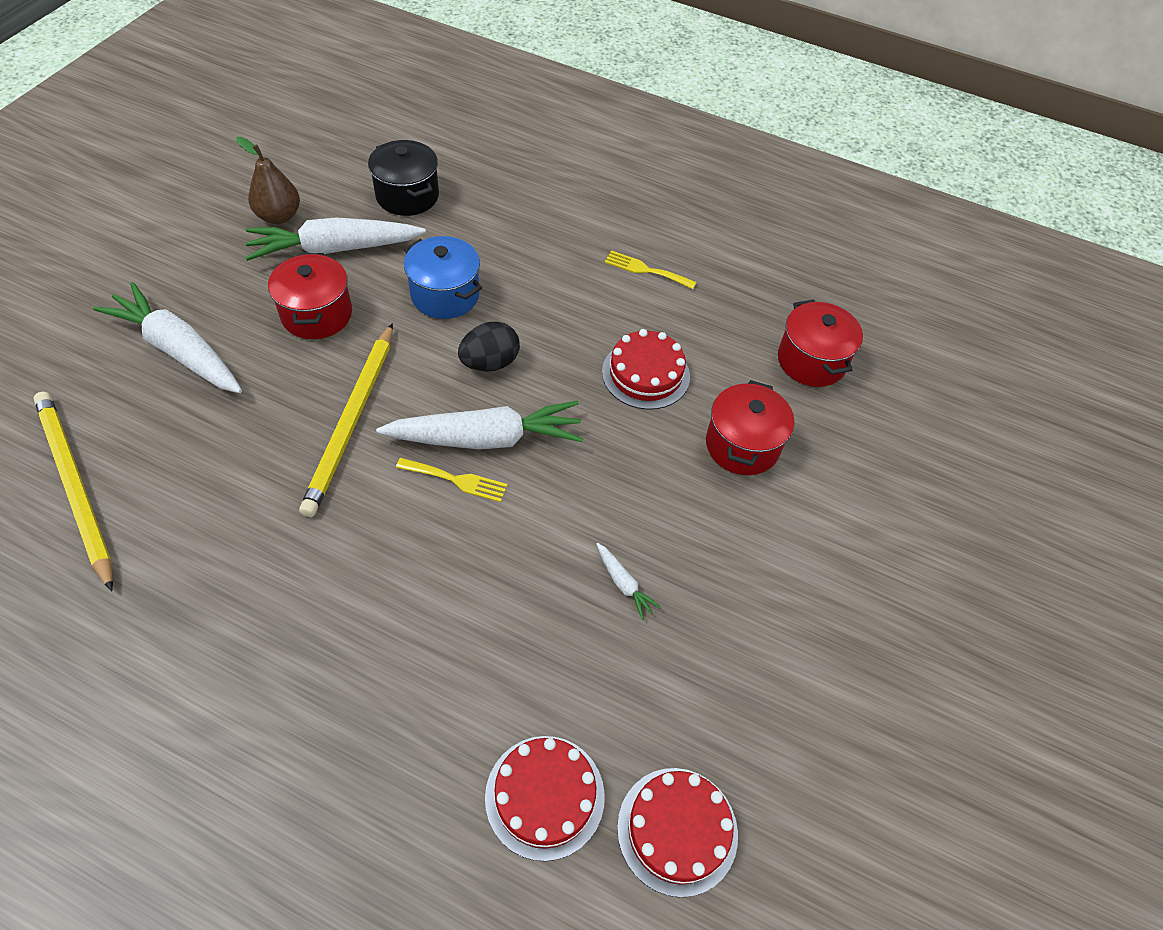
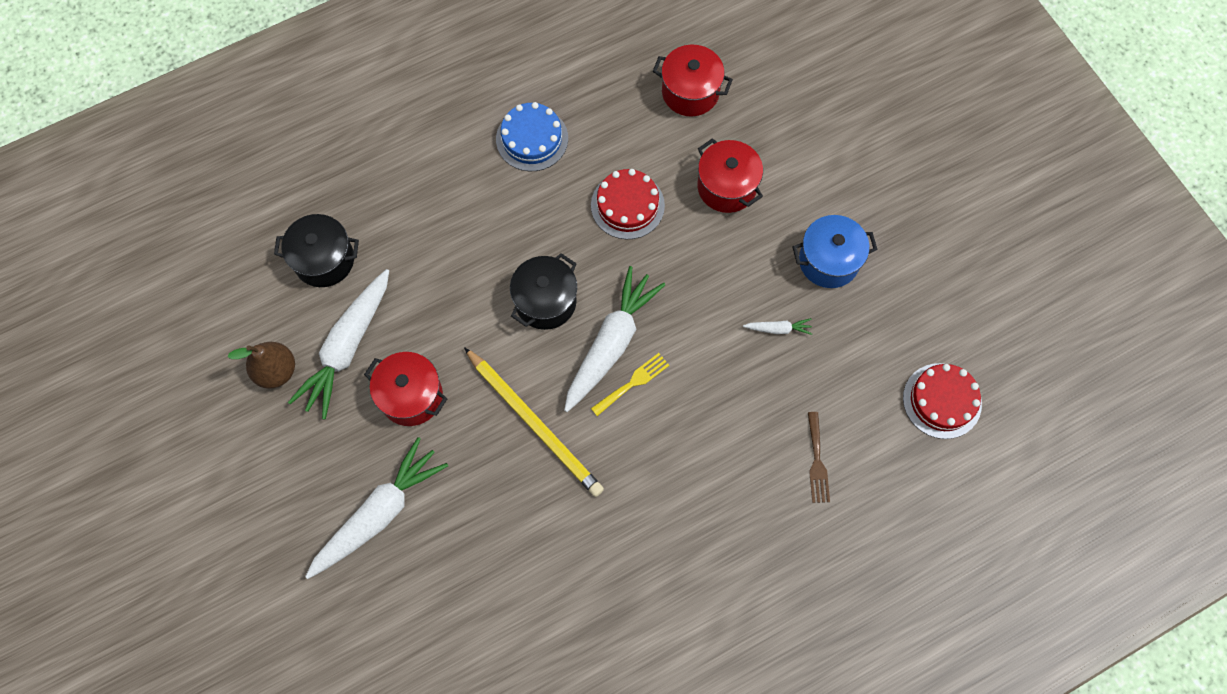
camera: 50 degrees left, 15 degrees up
yellow pencil [33,392,113,592] -> none
white carrot [93,282,242,393] -> white carrot turned 150 degrees clockwise [305,437,448,579]
blue pot [404,236,482,319] -> blue pot moved to [792,215,878,288]
black egg [458,322,520,371] -> black pot [510,253,577,330]
red cake [485,736,605,861] -> none
yellow fork [605,250,696,289] -> blue cake [496,102,568,171]
none -> brown fork [808,412,830,503]

